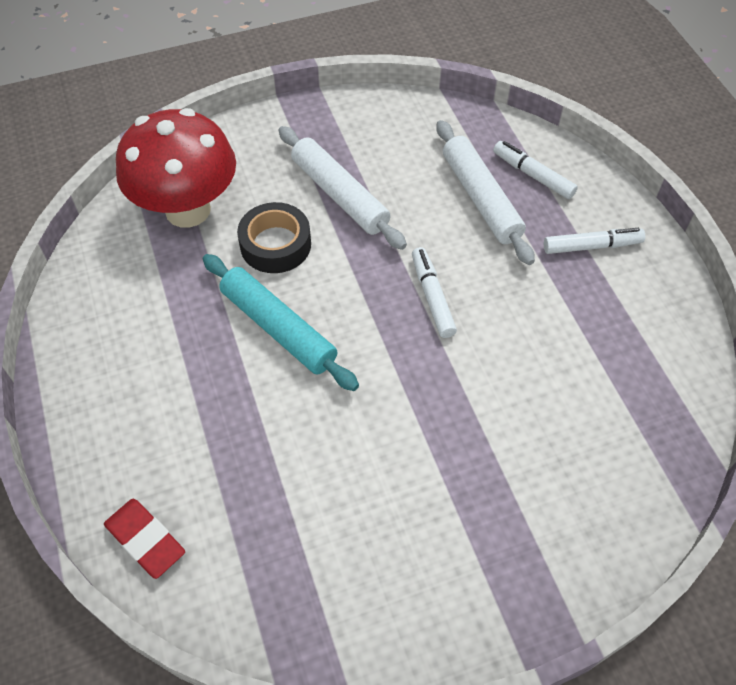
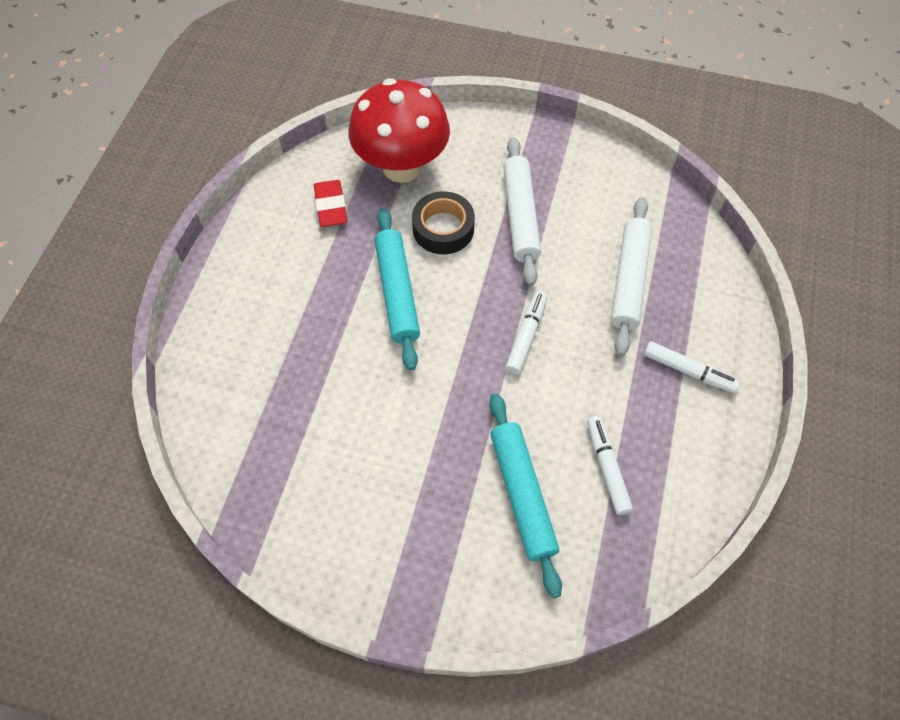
camera: 35 degrees right, 5 degrees up
red eraser [104,499,185,579] -> red eraser moved to [314,180,347,227]
white marker [493,141,578,199] -> white marker moved to [587,416,633,515]
none -> turquoise rolling pin [489,393,562,598]

